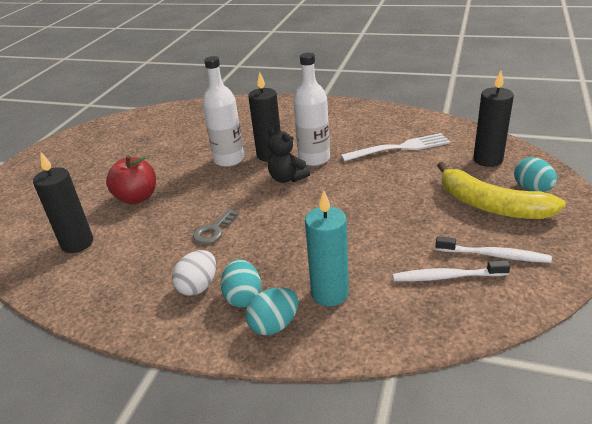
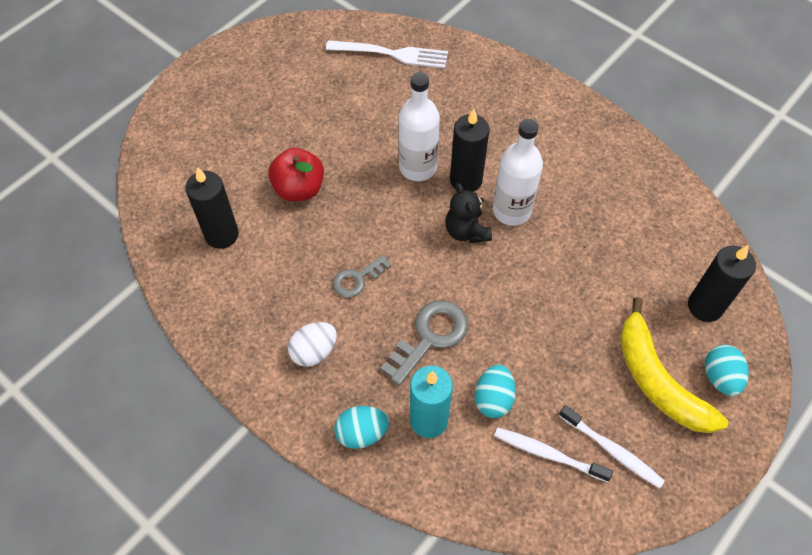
camera: 20 degrees right, 25 degrees up
turquoise egg [221,259,261,308] -> turquoise egg moved to [475,364,516,418]
white fork [341,133,450,162] -> white fork moved to [326,40,448,69]
none -> grey key [381,300,468,386]

